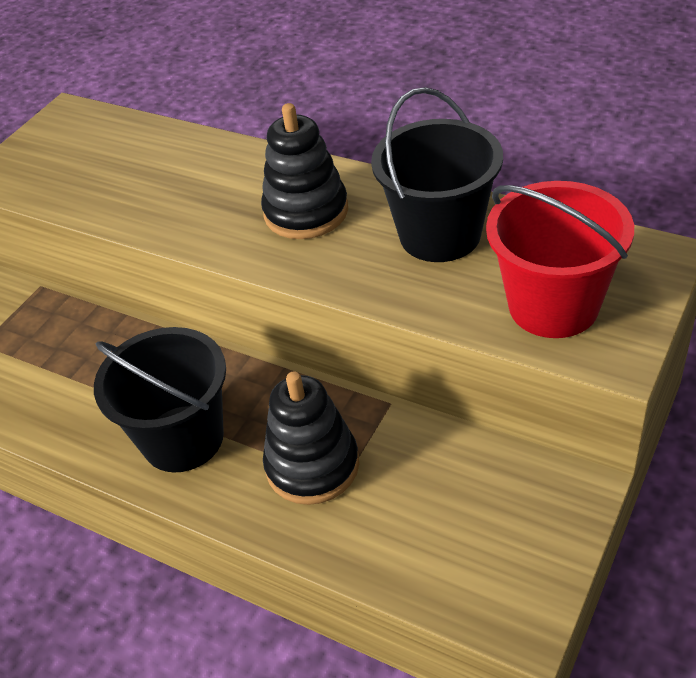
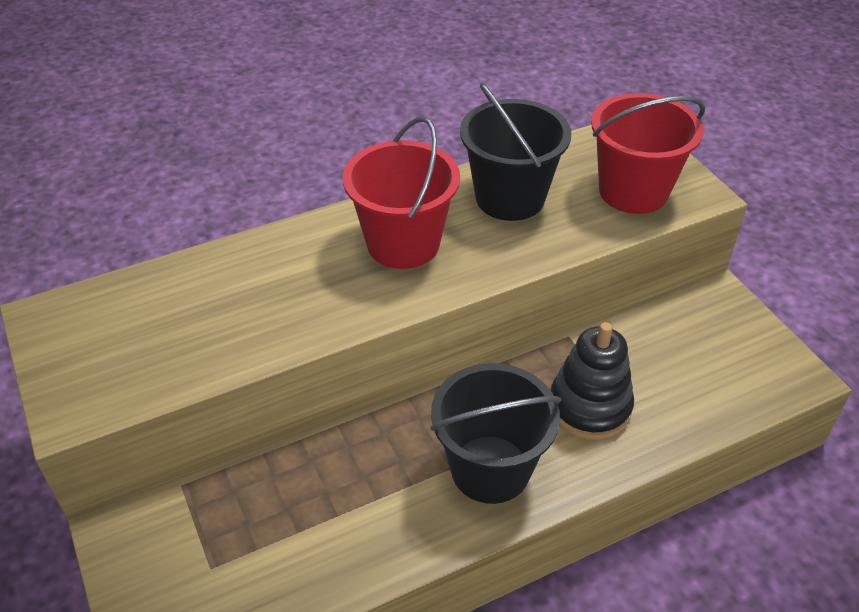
camera: 60 degrees left, 0 degrees up
black stacking toy [261,103,348,239] -> red bucket [343,117,460,269]

